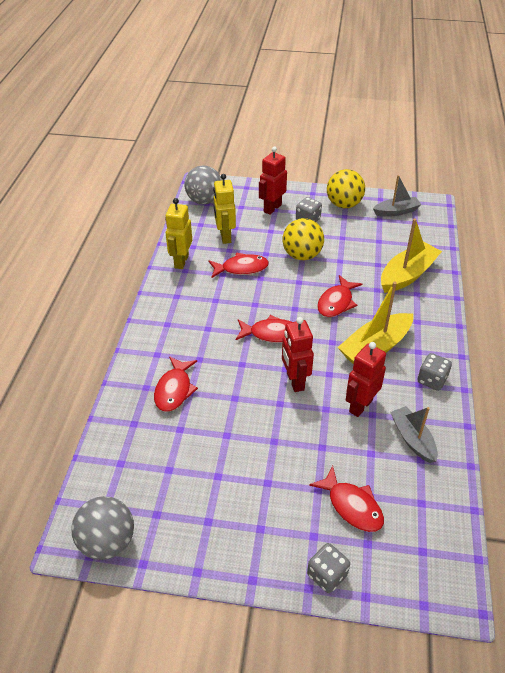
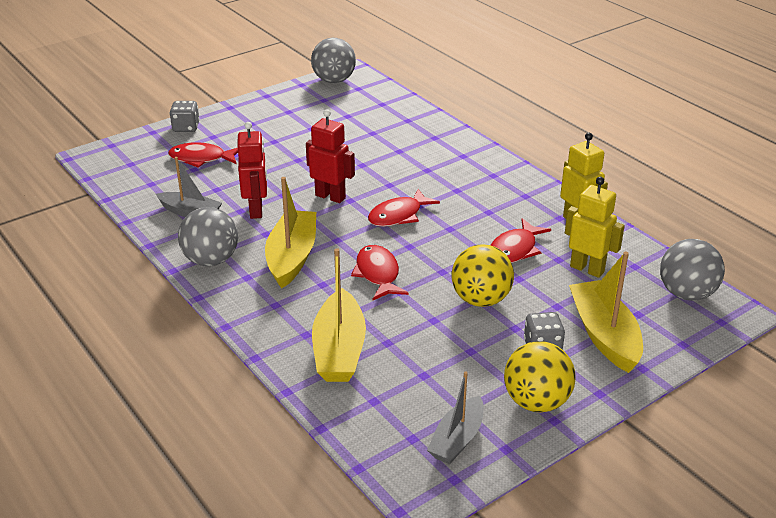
camera: 135 degrees right, 10 degrees down
red fish [154,356,198,412] -> none
red robot [259,146,287,215] -> yellow boat [569,252,643,373]
grey dice [417,353,452,391] -> grey ball [178,207,238,266]

